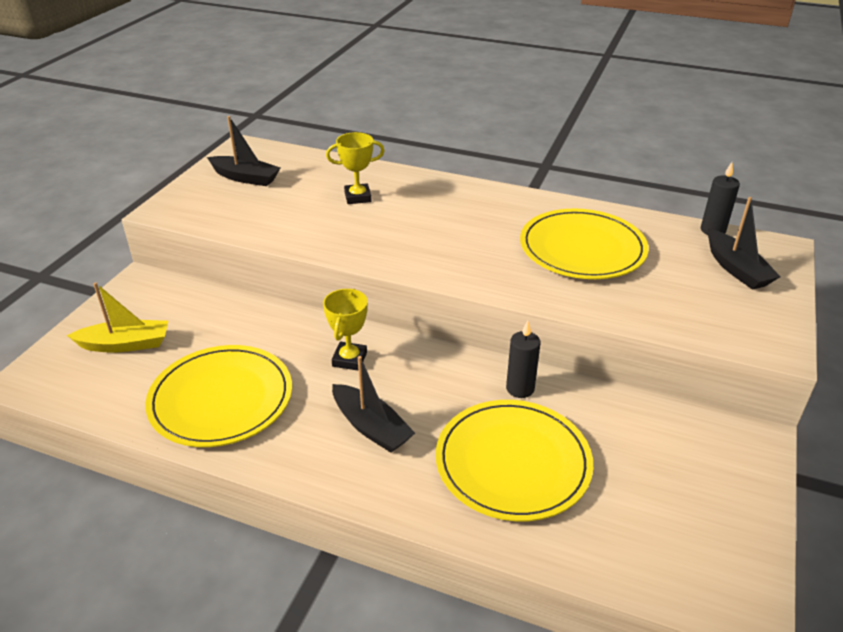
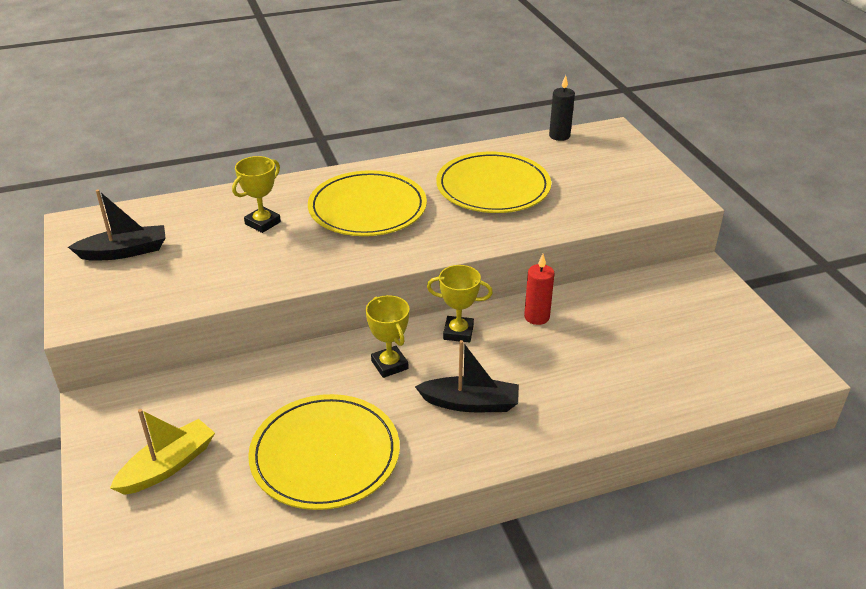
camera: 40 degrees left, 0 degrees up
yellow plate [436,400,593,521] -> yellow plate moved to [308,170,427,236]
black candle [506,321,541,398] -> red candle [524,254,555,325]
black boat [708,197,781,290] -> none
none -> yellow trophy [427,265,493,343]

